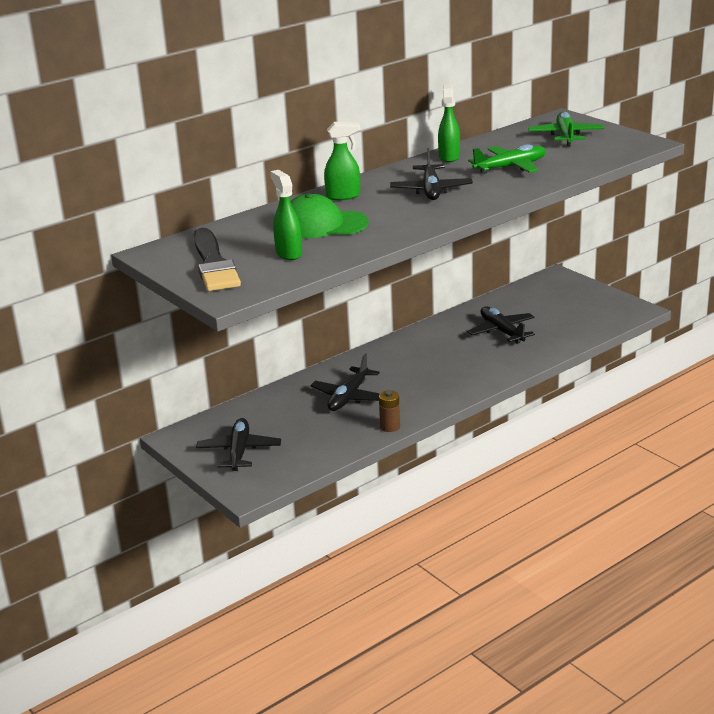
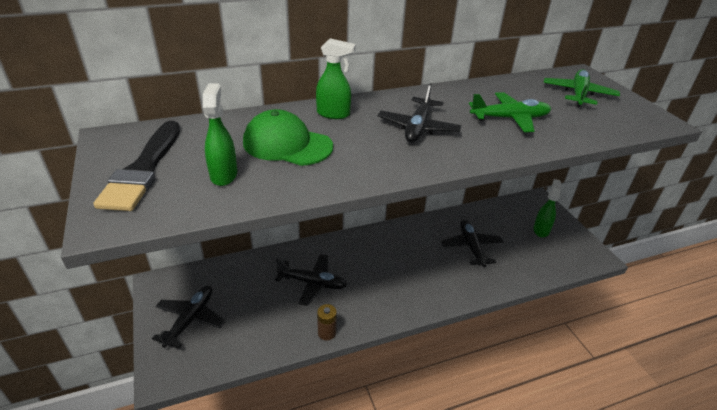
camera: 15 degrees right, 10 degrees up
black plane [310,354,380,411] -> black plane turned 120 degrees counterclockwise [275,254,347,306]
green spray bottle [438,84,460,162] -> green spray bottle moved to [533,179,561,237]

